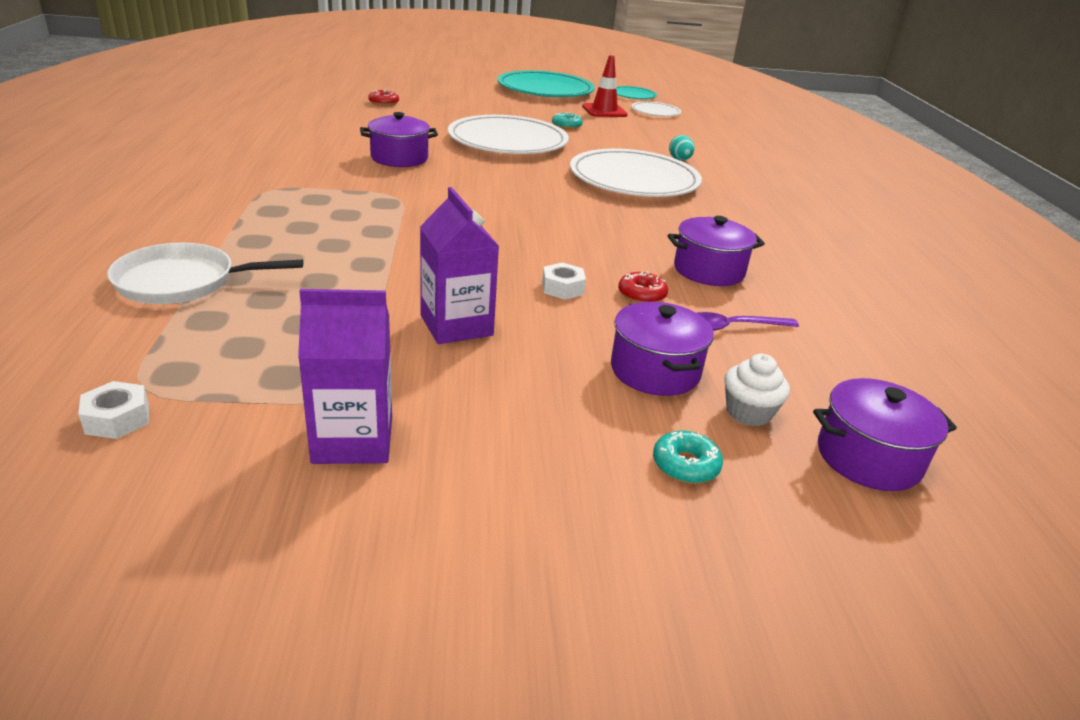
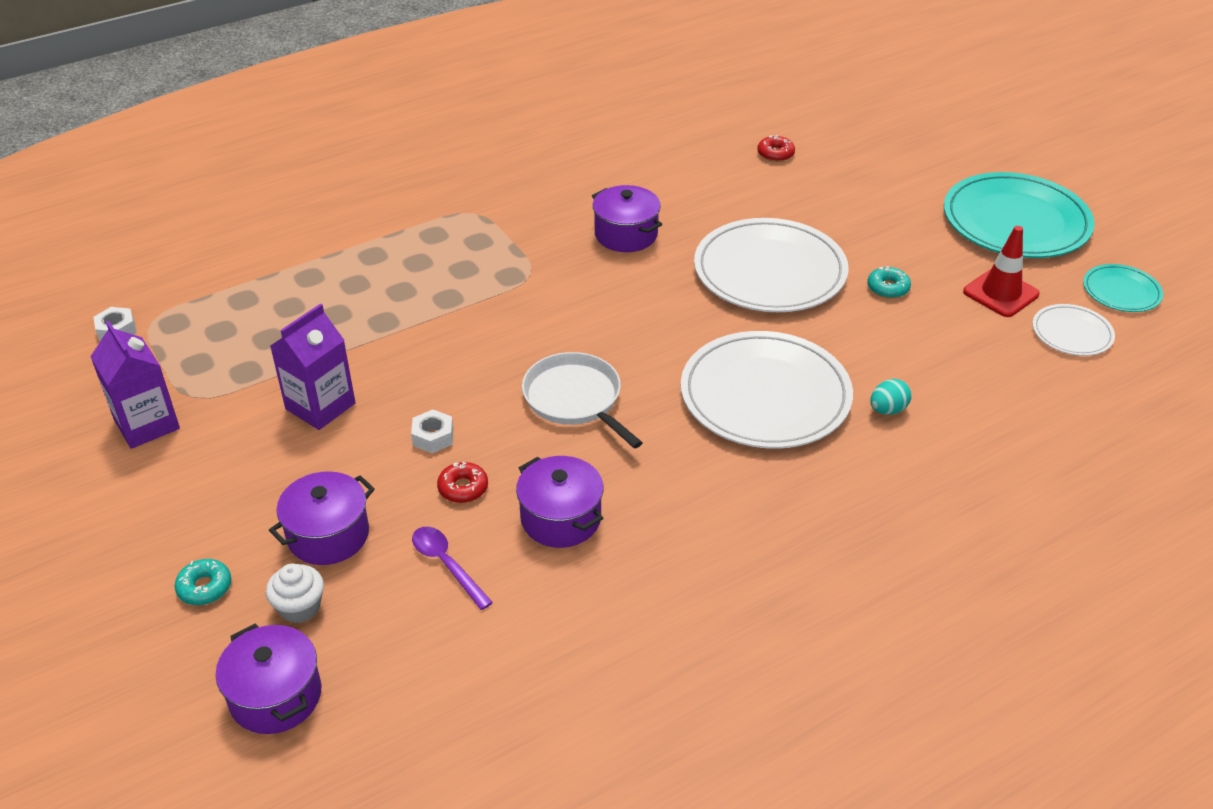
camera: 65 degrees right, 10 degrees up
white pan [107,243,303,304] -> white pan moved to [522,352,643,449]

